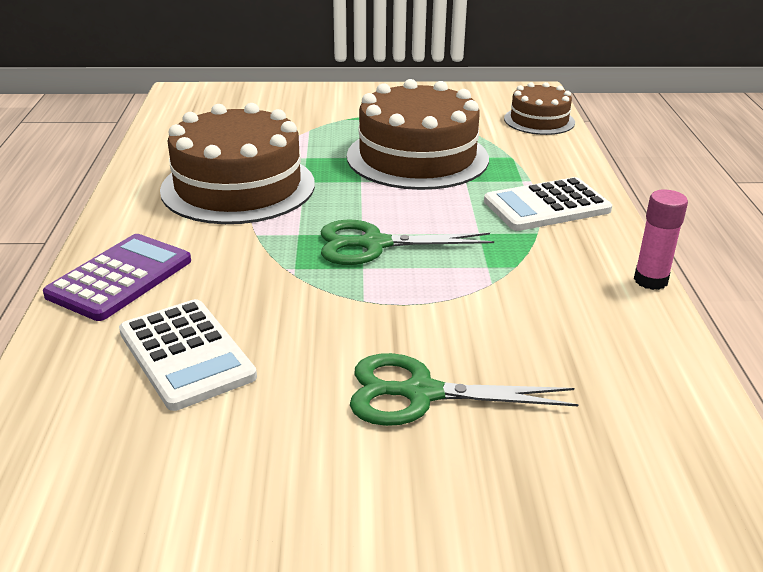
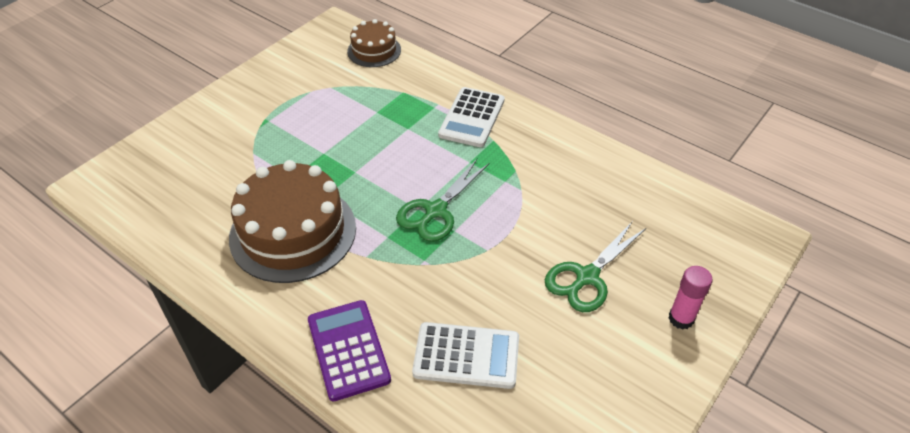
camera: 50 degrees left, 15 degrees up
brown cake [347,79,489,190] -> none
pink glue stick [634,190,688,290] -> pink glue stick moved to [669,266,713,330]

